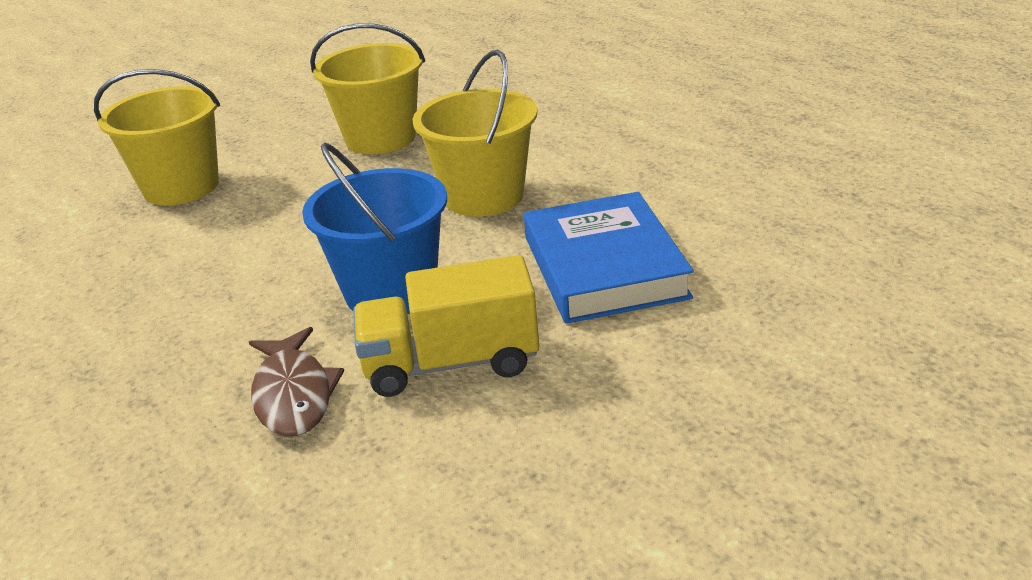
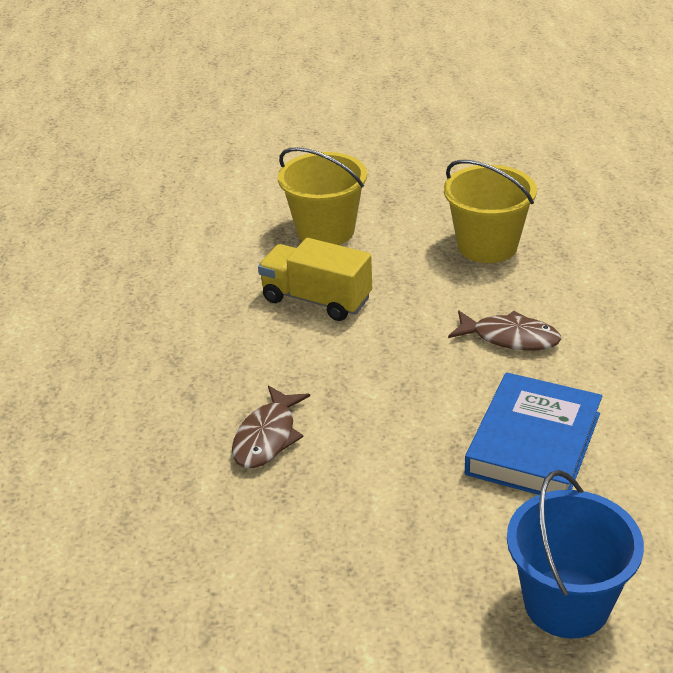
camera: 35 degrees right, 5 degrees up
blue bucket [302,143,447,314] -> blue bucket moved to [507,470,644,638]
yellow truck [353,255,539,397] -> yellow truck moved to [258,238,372,321]
yellow bucket [413,50,538,217] -> brown fish [448,310,561,351]

